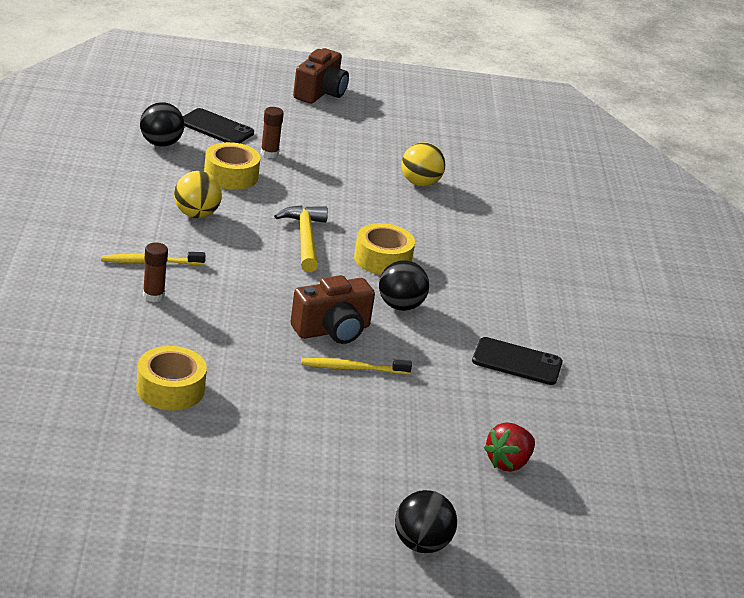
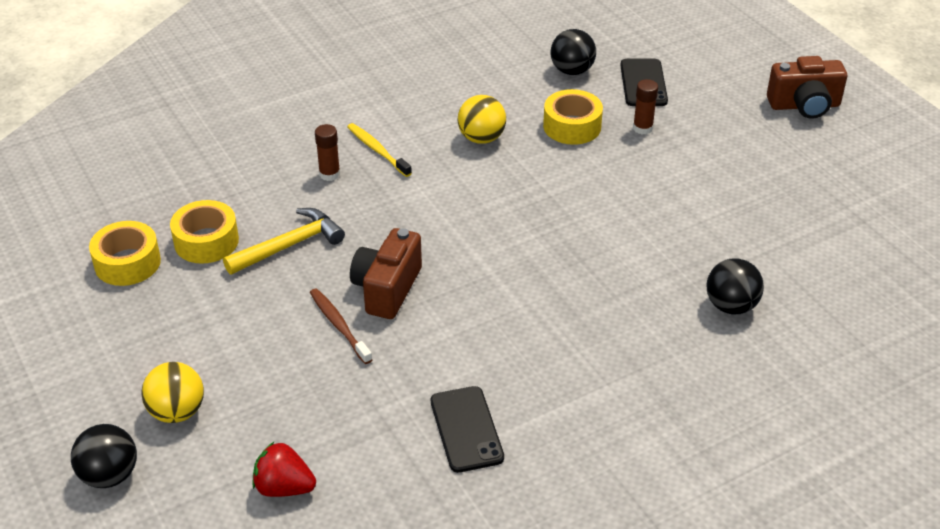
camera: 65 degrees right, 10 degrees up
yellow hammer [274,205,328,272] -> yellow hammer moved to [223,208,345,275]
brown camera [290,275,375,344] -> brown camera turned 75 degrees clockwise [350,228,422,319]
yellow toothbrush [301,358,412,374] -> brown toothbrush [310,288,372,364]
yellow tape [354,223,415,275] -> yellow tape moved to [89,221,161,286]
black ball [379,260,429,311] -> black ball moved to [706,258,764,314]
yellow ball [401,142,445,187] -> yellow ball moved to [141,362,204,423]

